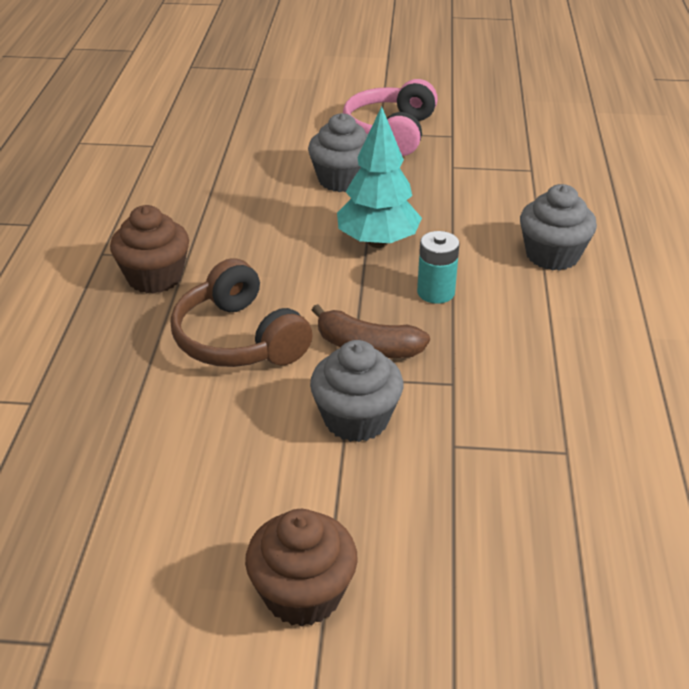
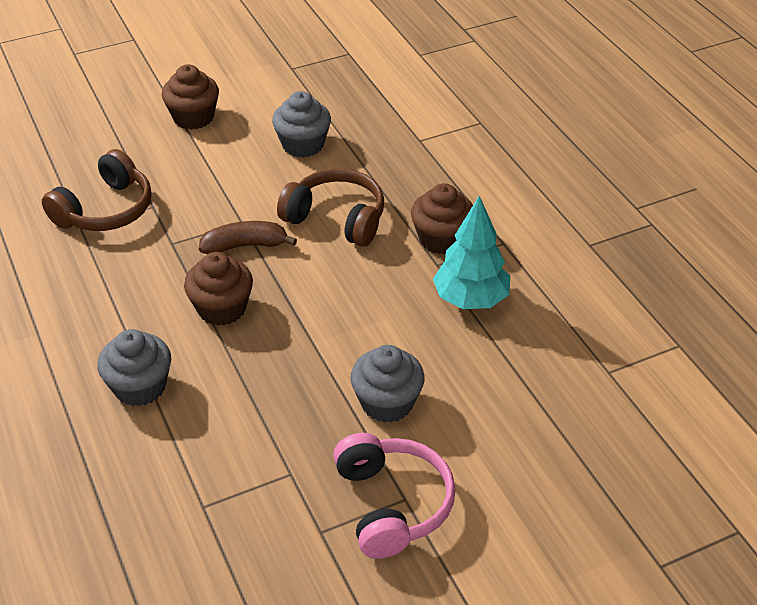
camera: 150 degrees right, 5 degrees up
grey cupcake [310,340,403,442] -> grey cupcake moved to [272,91,331,158]
turquoise tree [337,106,422,248] -> turquoise tree moved to [433,196,510,309]
turquoise battery [417,231,460,304] -> brown cupcake [184,252,253,326]
none -> brown headphones [42,149,152,231]

